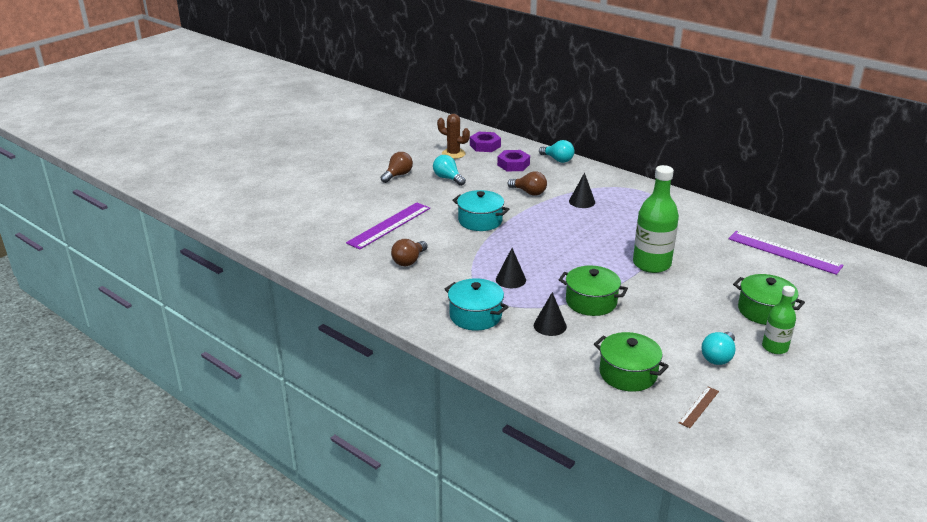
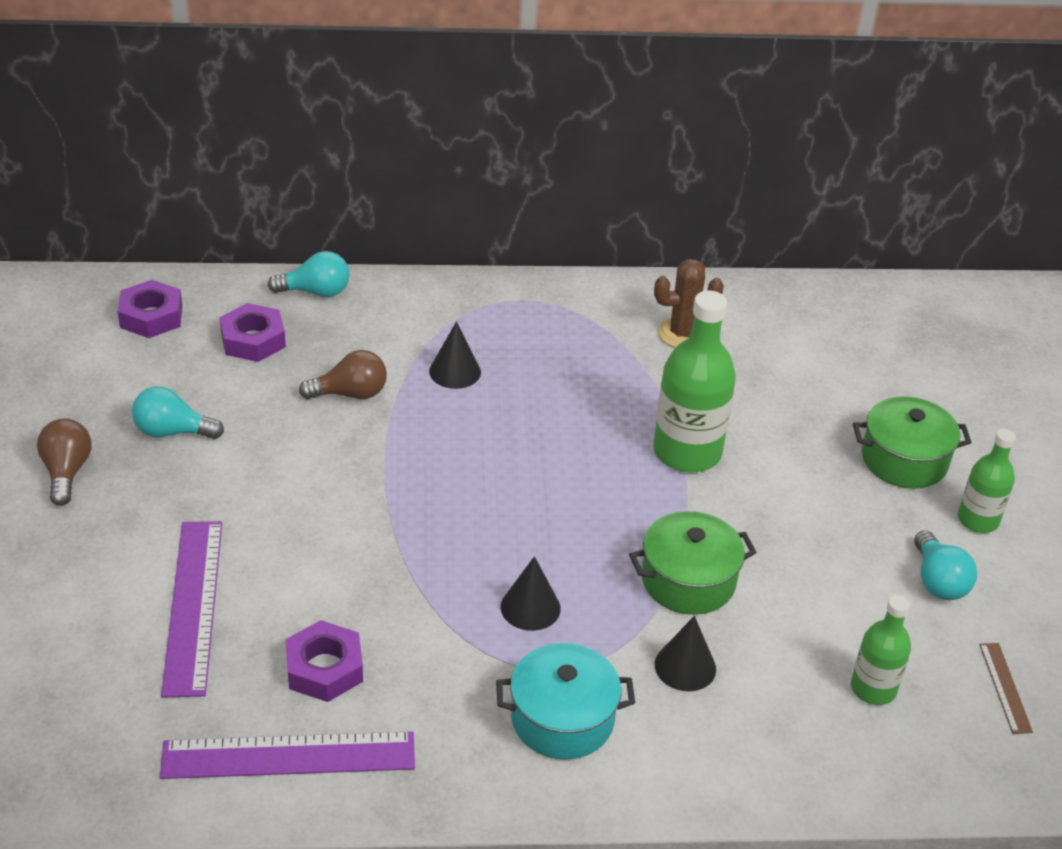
camera: 45 degrees left, 10 degrees up
brown light bulb [391,239,427,266] -> purple nut [285,620,363,702]
brown cactus [437,114,470,159] -> brown cactus moved to [654,259,724,348]
turquoise pot [452,190,509,231] -> none
green pot [594,332,669,392] -> green bottle [851,595,911,705]
purple ruler [728,231,843,275] -> purple ruler moved to [160,731,415,779]

